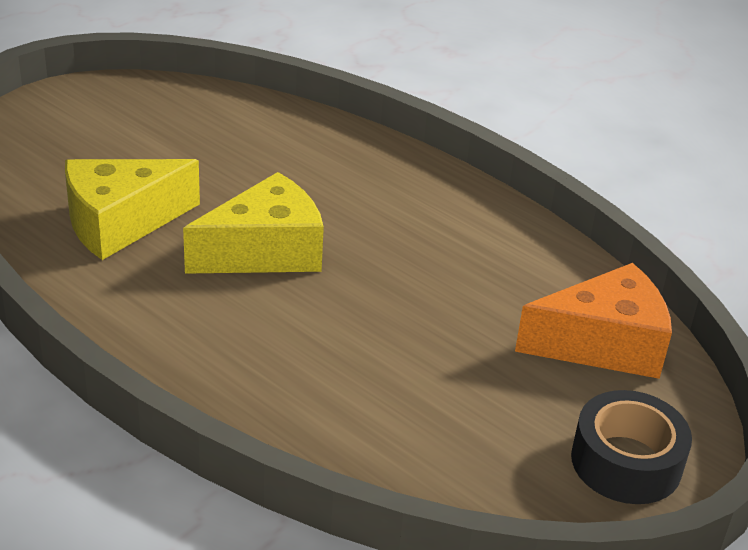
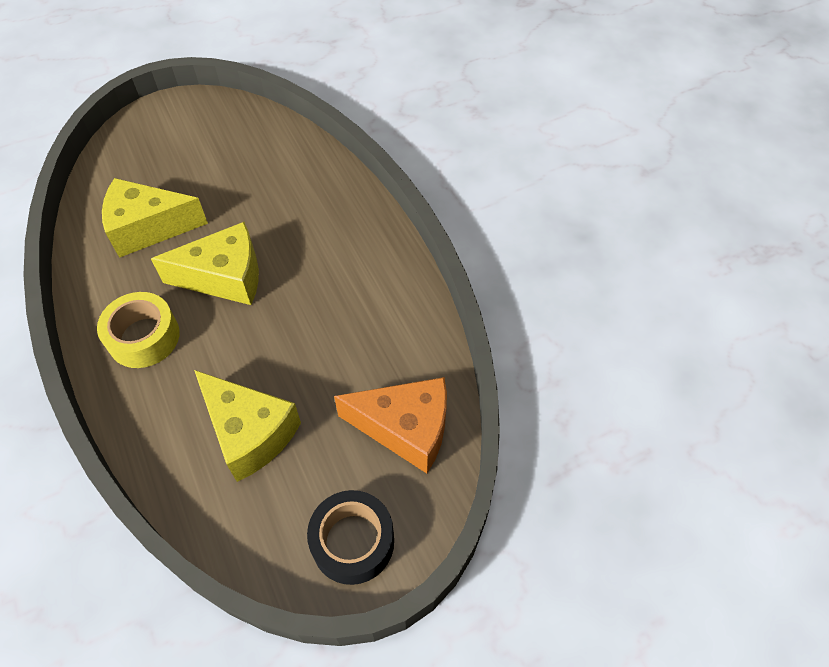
camera: 25 degrees right, 20 degrees up
none -> yellow tape [97,292,180,368]
none -> yellow cheese [194,370,301,482]

